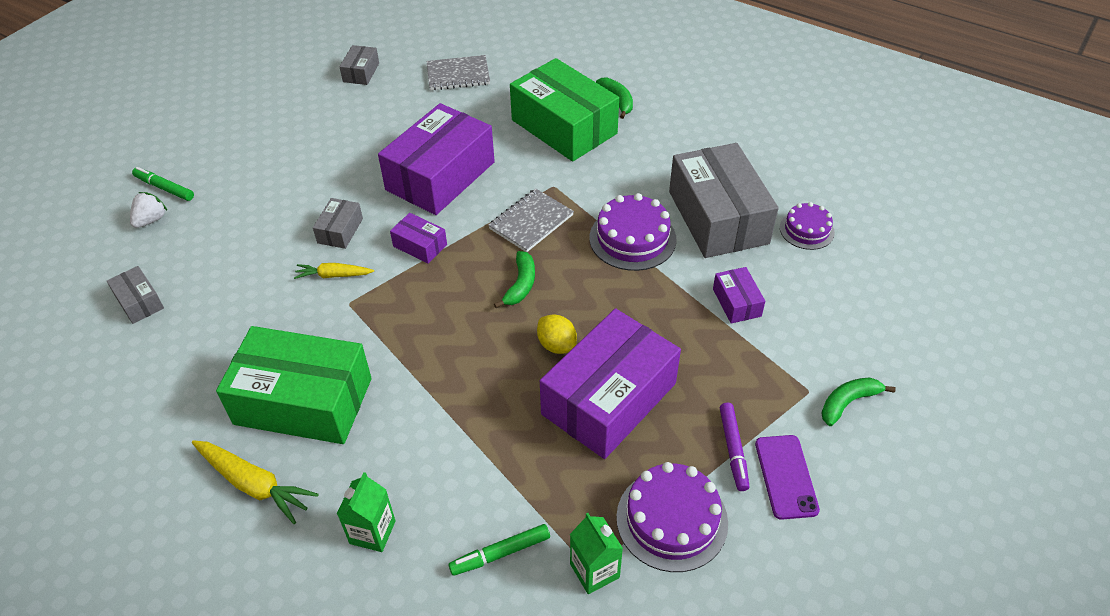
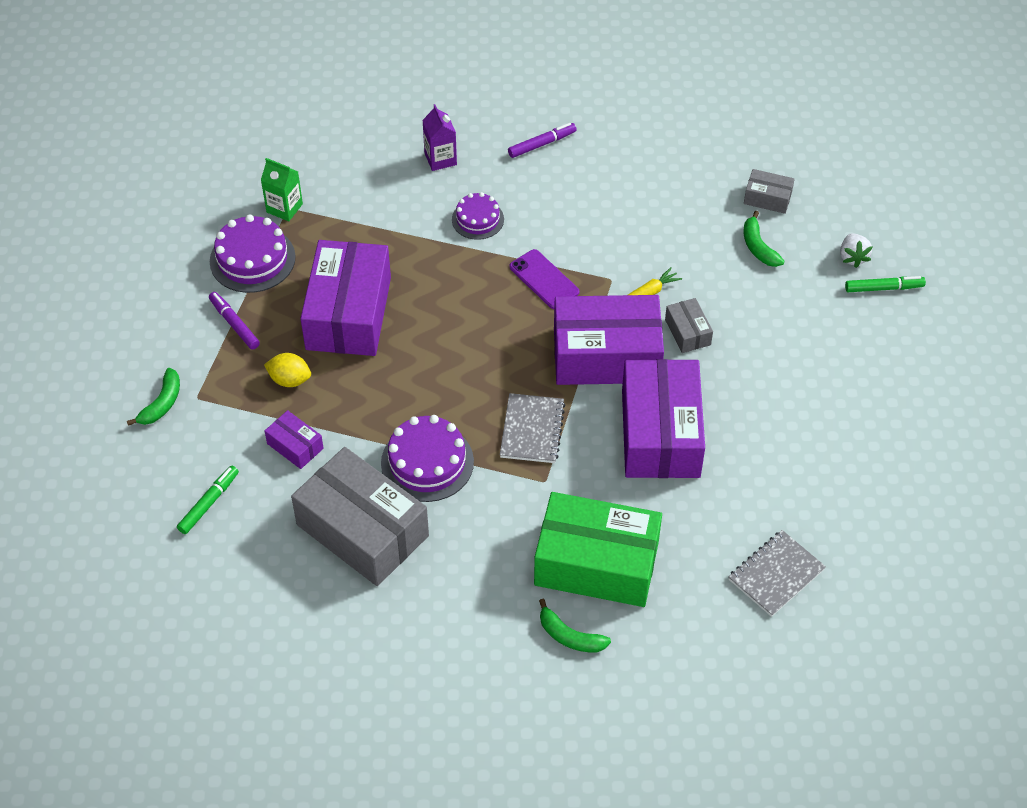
camera: 145 degrees right, 5 degrees up
yellow carrot [192,440,319,524] -> purple marker [508,123,577,158]
green box [216,326,372,444] -> none
green carton [337,472,396,552] -> purple carton [422,104,457,171]
grey box [339,45,379,85] -> none
purple box [390,213,447,264] -> purple box [554,295,664,385], size x2.26
green marker [449,524,550,576] -> green marker moved to [177,465,239,534]
green banana [494,251,535,308] -> green banana moved to [743,211,784,267]
yellow lemon [537,315,577,354] -> yellow lemon moved to [264,353,311,387]
purple phone [755,435,820,520] -> purple phone moved to [510,249,579,309]
purple cake [780,202,835,250] -> purple cake moved to [452,192,504,240]

